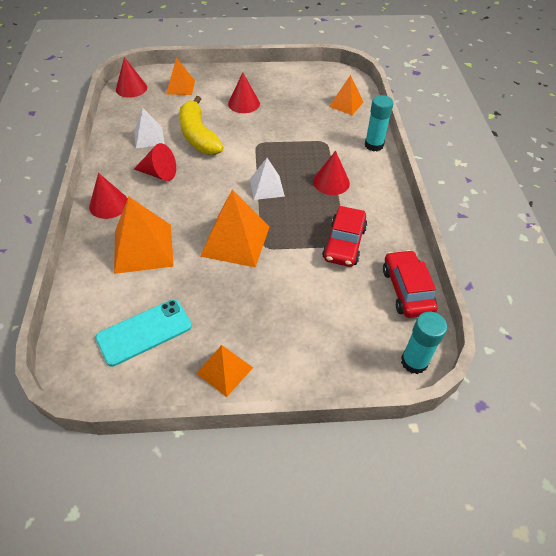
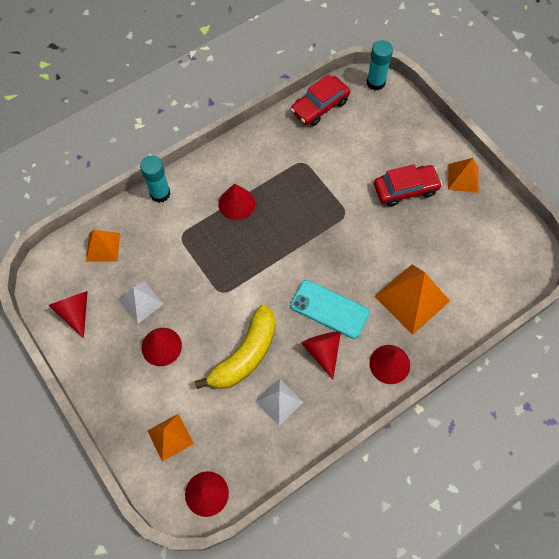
camera: 120 degrees left, 15 degrees up
turquoise phone [95,299,192,366] -> turquoise phone moved to [290,280,370,339]
orange pyramid [200,189,270,268] -> none
white pyramid [250,158,285,200] -> white pyramid moved to [119,281,164,324]
red car [322,206,367,267] -> red car moved to [374,164,442,207]
none -> red cone [48,291,88,338]

